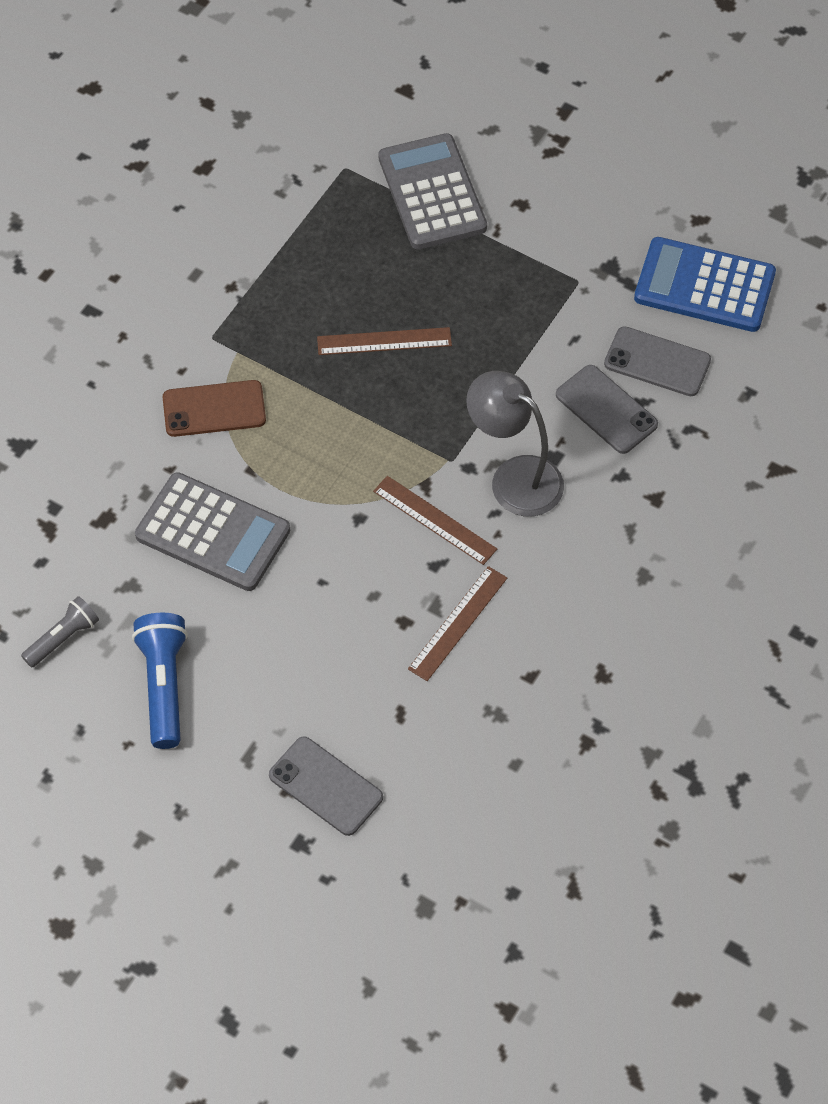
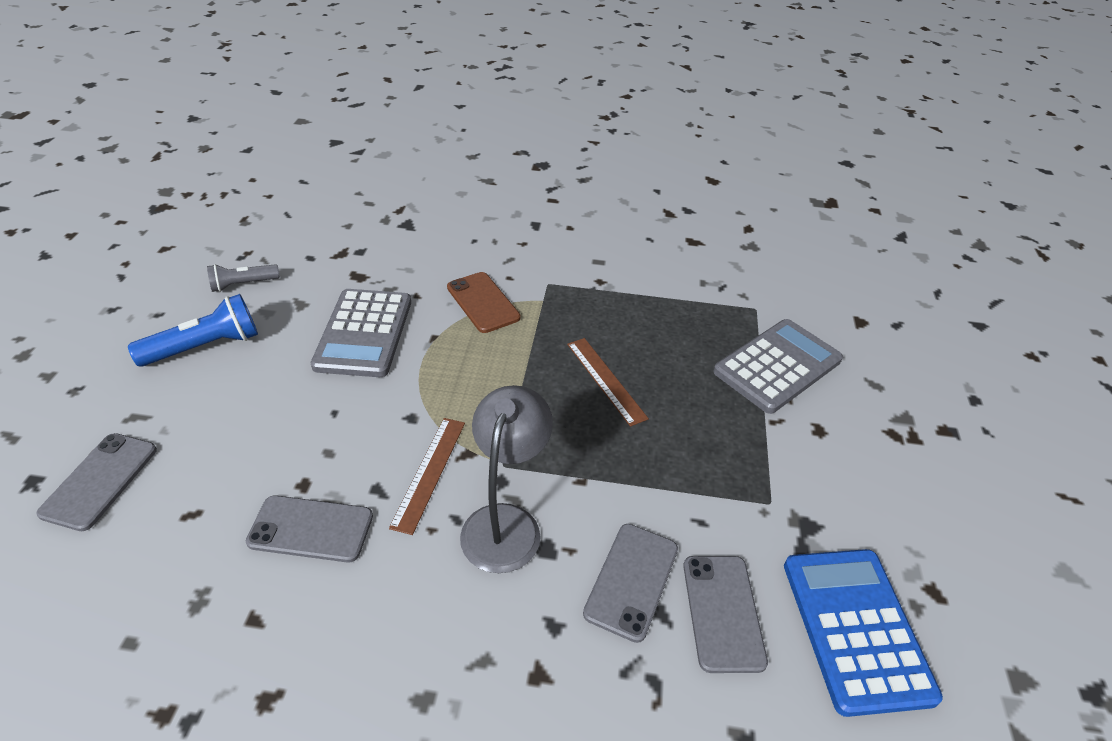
camera: 65 degrees right, 15 degrees down
grey flashlight [21,596,99,668] -> grey flashlight turned 135 degrees clockwise [207,264,280,292]
brown ruler [408,566,507,681] -> grey phone [246,495,373,562]

